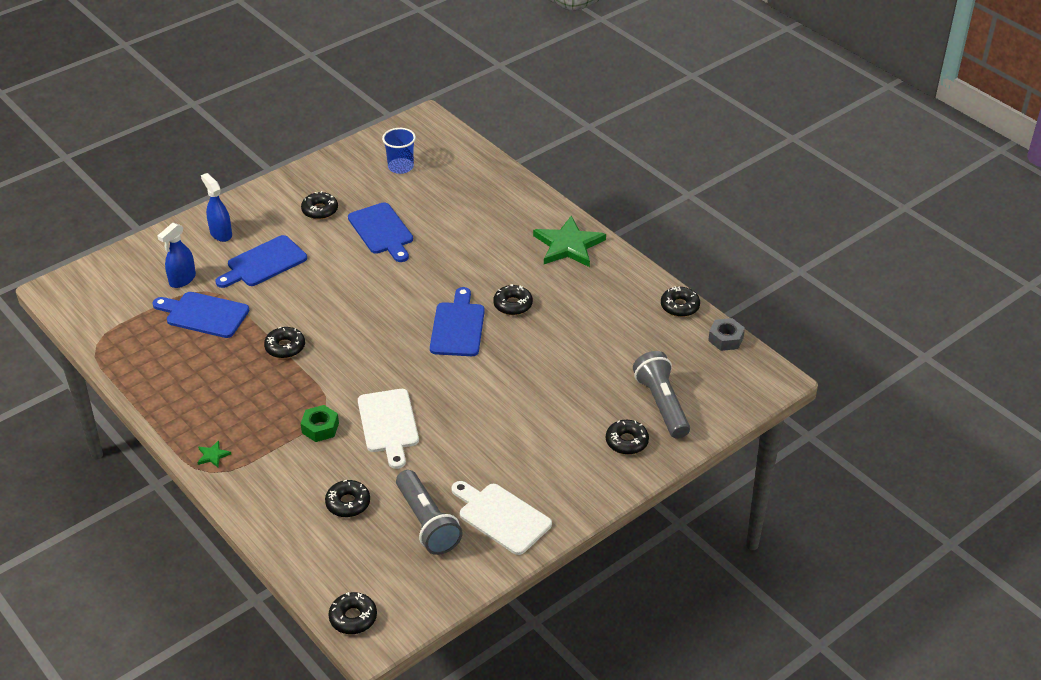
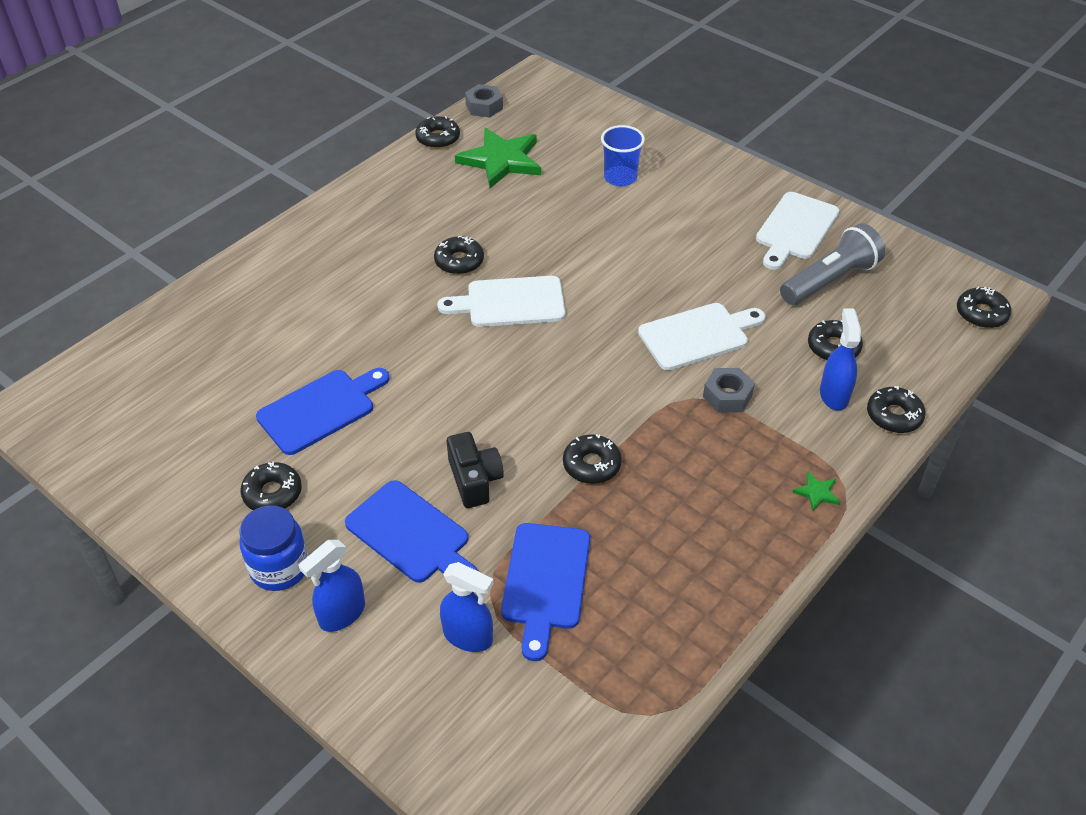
camera: 100 degrees left, 5 degrees up
green nut [301,405,339,442] -> grey nut [703,368,755,413]
blue cup [382,128,416,174] -> blue cup moved to [601,125,645,186]
blue cutting board [430,287,485,356] -> white cutting board [437,276,565,327]
green star [533,216,606,267] -> green star moved to [455,128,541,188]
black donut [606,420,649,455] -> black donut moved to [867,386,925,433]
grey flashlight [633,351,690,439] -> none
none -> blue jar [239,505,308,591]
none -> black camera [447,432,504,508]
none -> blue spray bottle [820,308,861,411]

